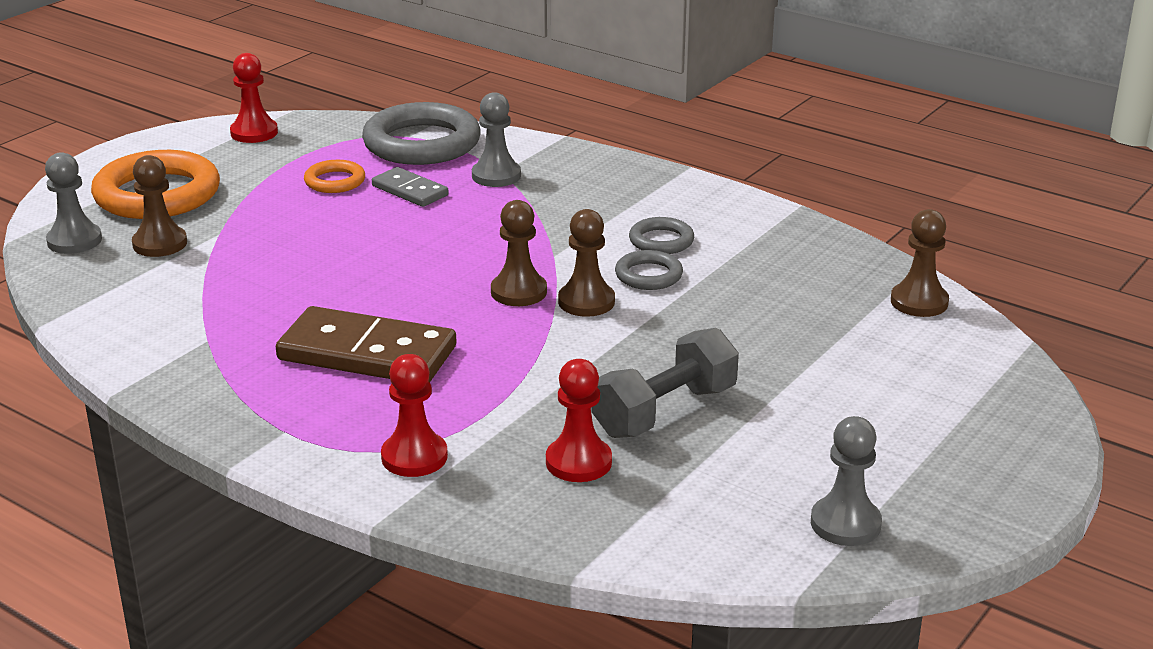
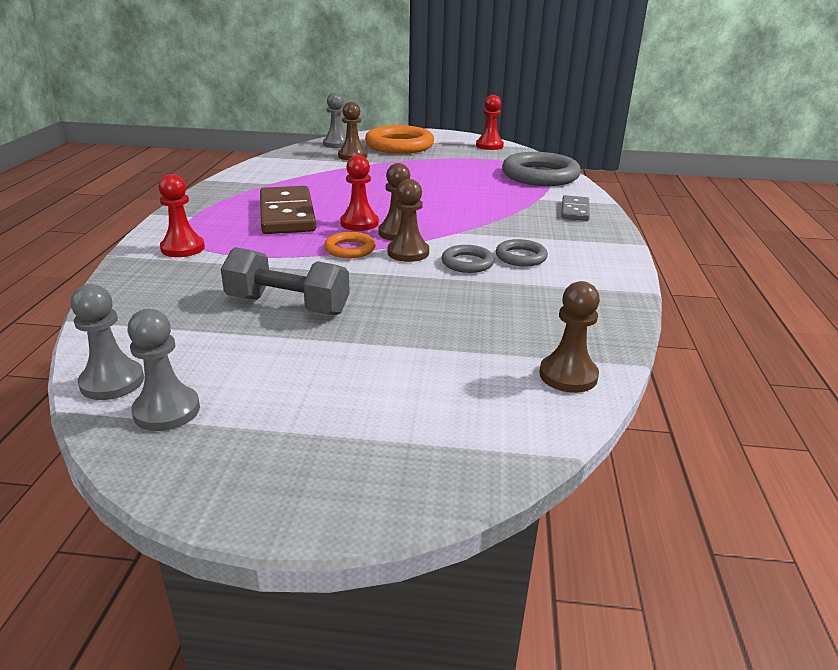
camera: 60 degrees right, 0 degrees up
orange ring [304,160,365,193] -> orange ring moved to [324,232,376,258]
grey domino [372,167,449,207] -> grey domino moved to [561,195,590,221]
grey pawn [472,92,521,187] -> grey pawn moved to [71,284,144,400]
red pawn [546,359,612,482] -> red pawn moved to [340,155,379,231]

